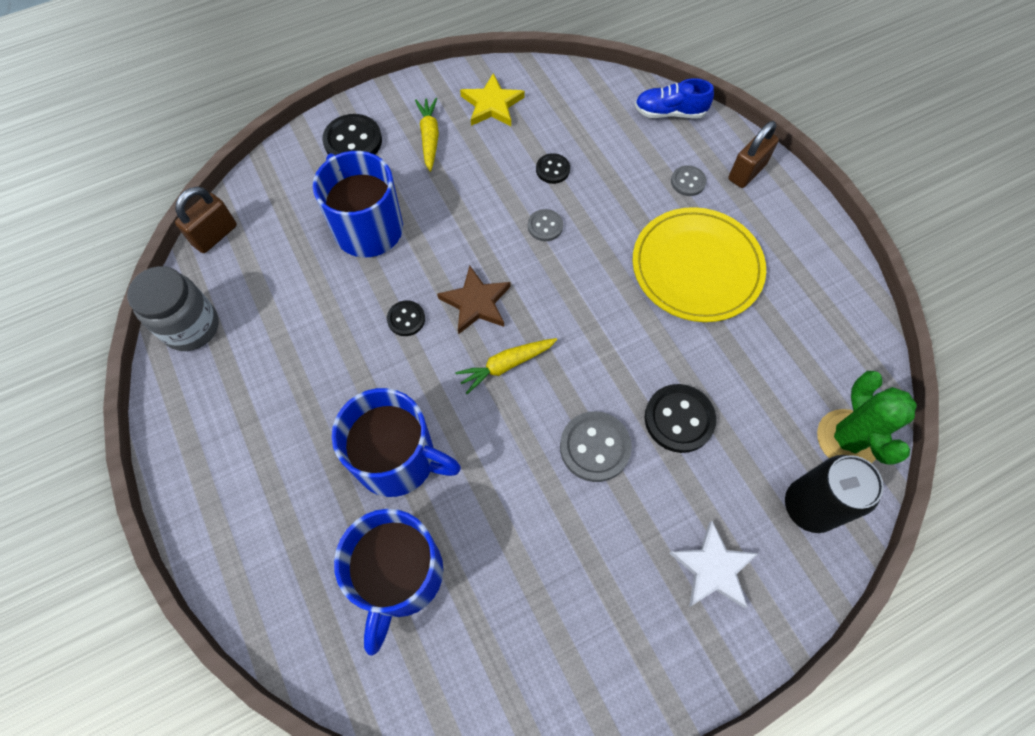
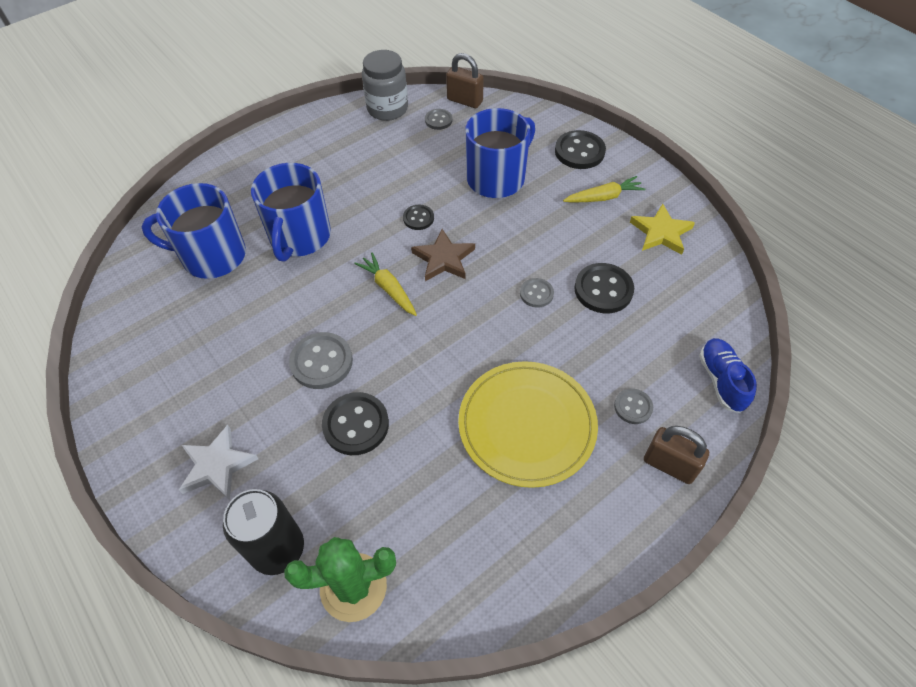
camera: 80 degrees right, 10 degrees down
black button [536,153,570,184] -> black button [574,263,634,313], size x1.73
none -> grey button [425,109,452,130]

